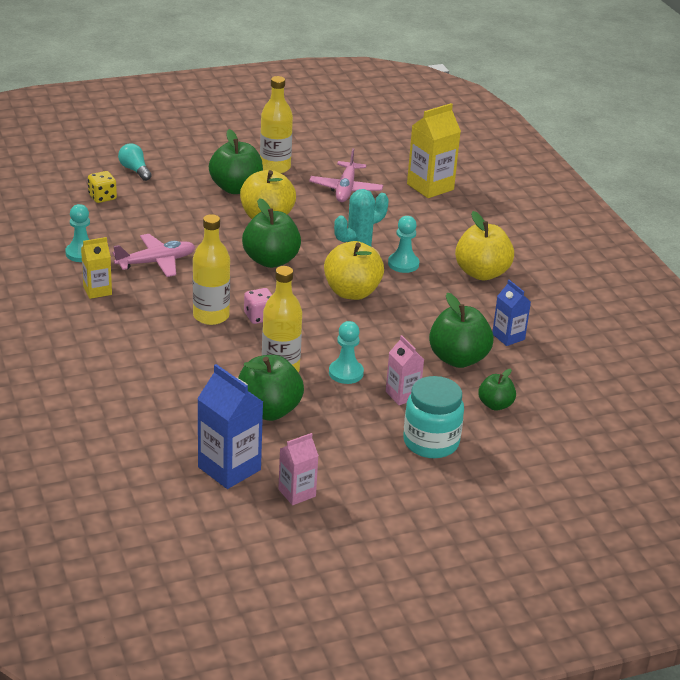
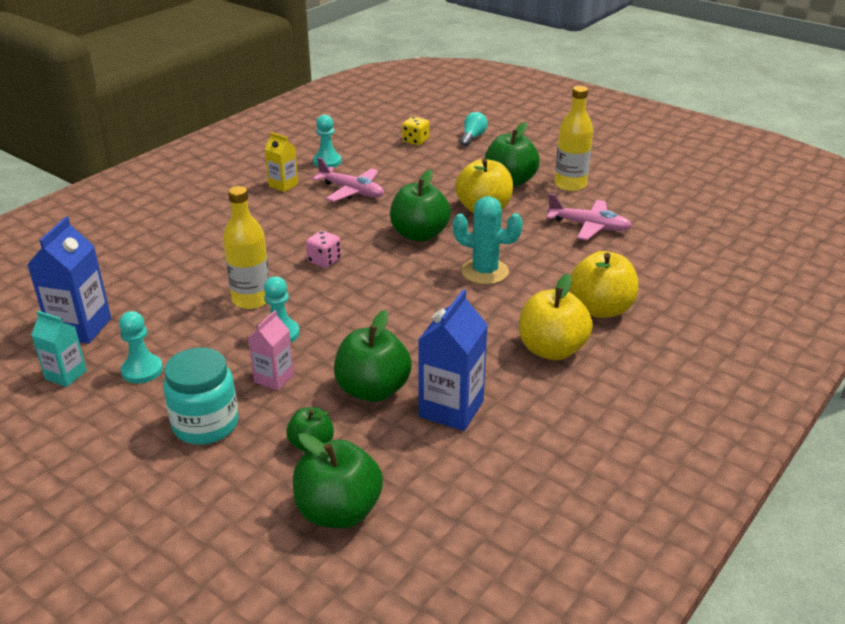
camera: 60 degrees right, 0 degrees up
yellow bottle [193,214,230,325] -> none
green apple [238,355,304,421] -> green apple moved to [293,433,383,529]
pink carton [278,433,319,505] -> turquoise carton [31,311,87,387]
pink plane [309,148,383,202] -> pink plane turned 135 degrees counterclockwise [547,194,632,240]
yellow apple [324,241,384,300] -> yellow apple moved to [570,251,638,318]
turquoise pawn [388,216,419,273] -> turquoise pawn moved to [119,311,163,384]
yellow carton [407,103,461,198] -> none
blue carton [492,280,531,346] -> blue carton [418,289,488,431], size x1.66

